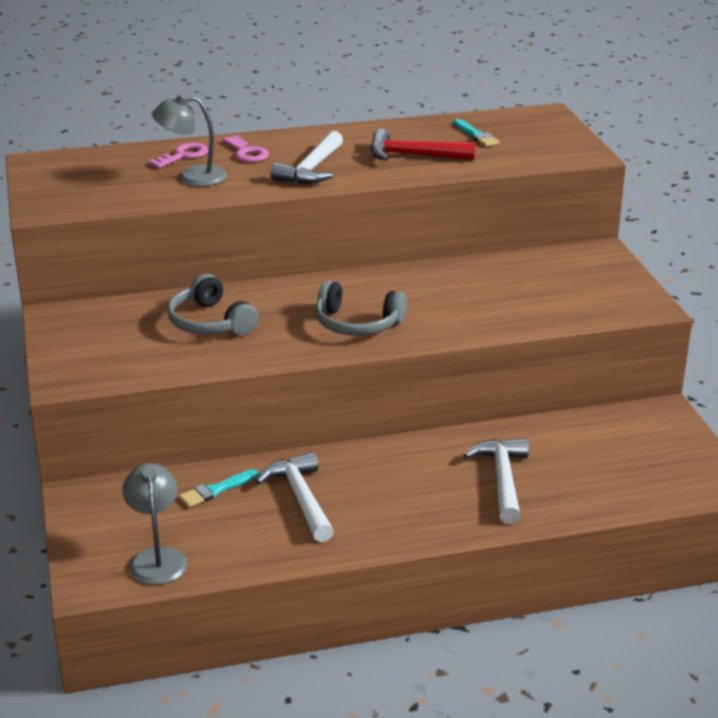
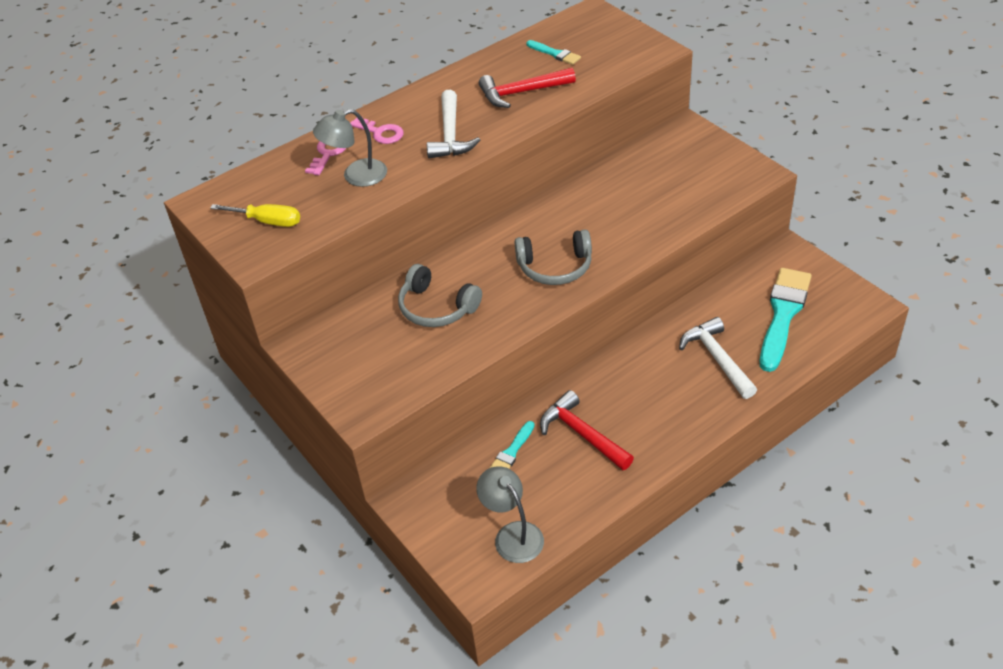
camera: 20 degrees left, 15 degrees up
white hammer [256,452,334,542] -> red hammer [540,390,634,470]
none -> yellow screwdriver [210,204,300,227]
none -> turquoise brush [760,268,812,372]

